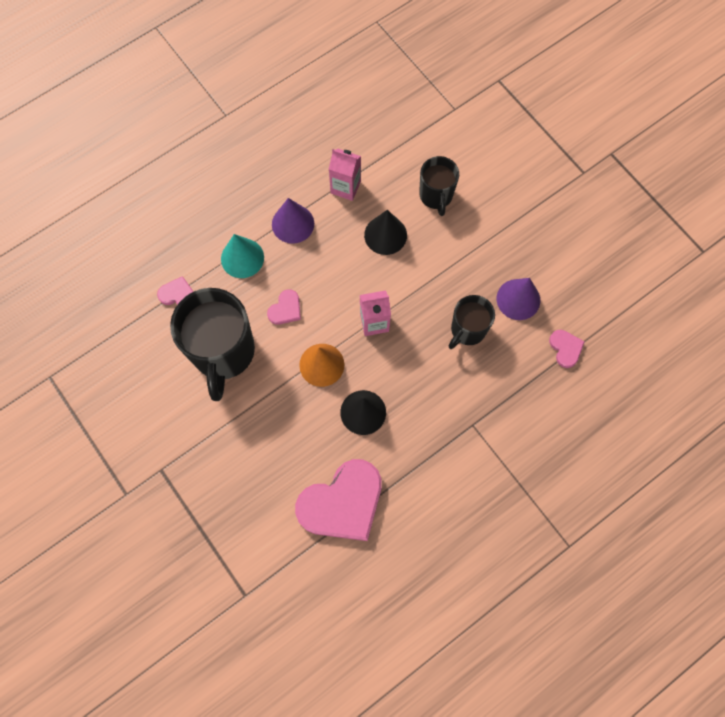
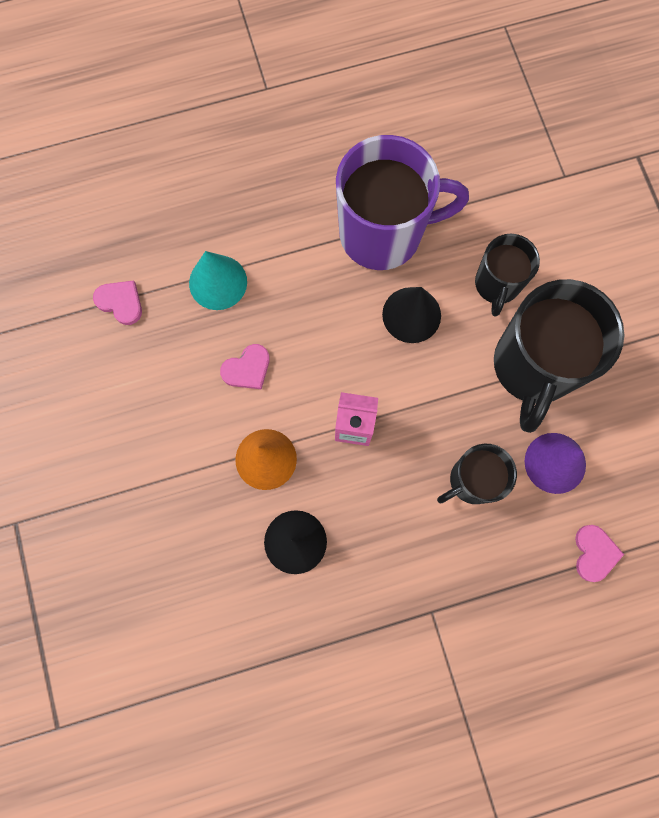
camera: 20 degrees right, 5 degrees up
black mug [170,288,255,401] -> black mug moved to [494,279,624,433]
purple cone [272,198,314,244] -> none
pink heart [295,459,382,541] -> none
pink carton [329,148,361,201] -> purple mug [336,135,469,270]

